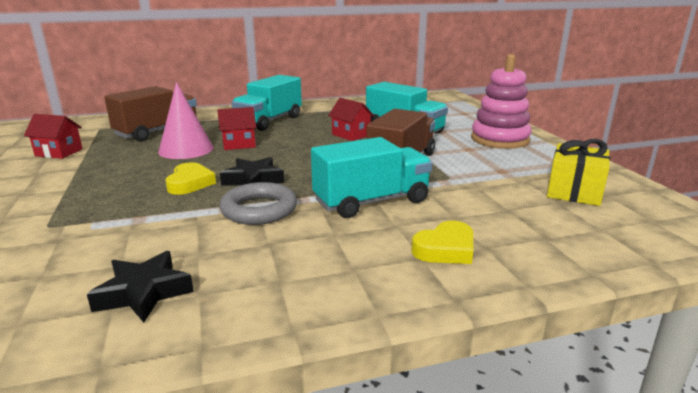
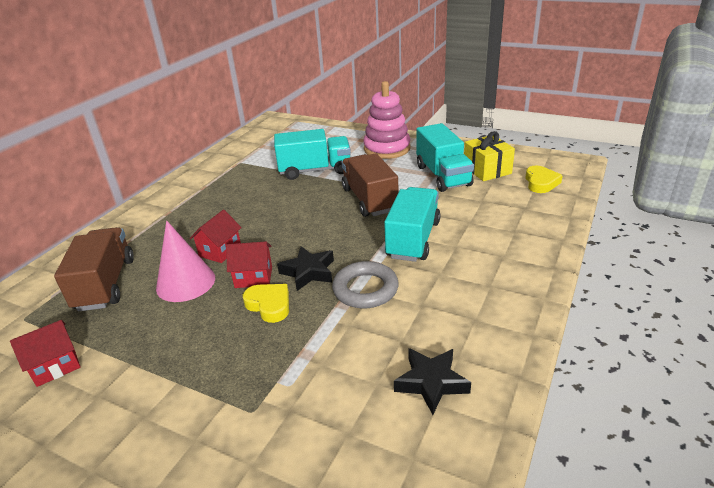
camera: 45 degrees left, 10 degrees up
turquoise truck [232,75,302,131] -> turquoise truck moved to [416,123,474,192]
red house [328,98,374,141] -> red house moved to [226,241,272,288]
yellow heart [411,221,473,264] -> yellow heart moved to [525,166,563,193]

